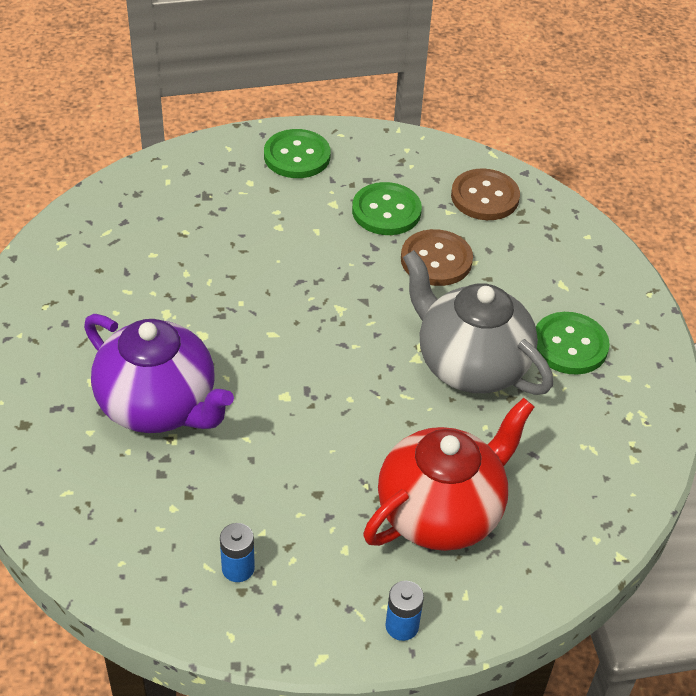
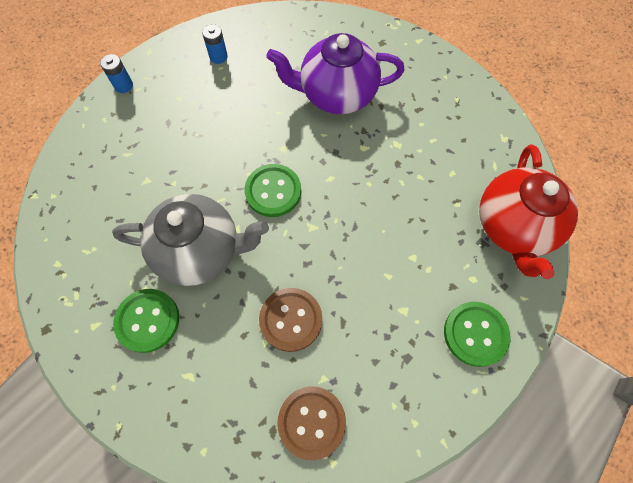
camera: 140 degrees right, 20 degrees up
green button [352,182,422,235] -> green button moved to [245,164,301,217]
red teapot [363,398,534,551] -> red teapot moved to [479,144,578,279]

